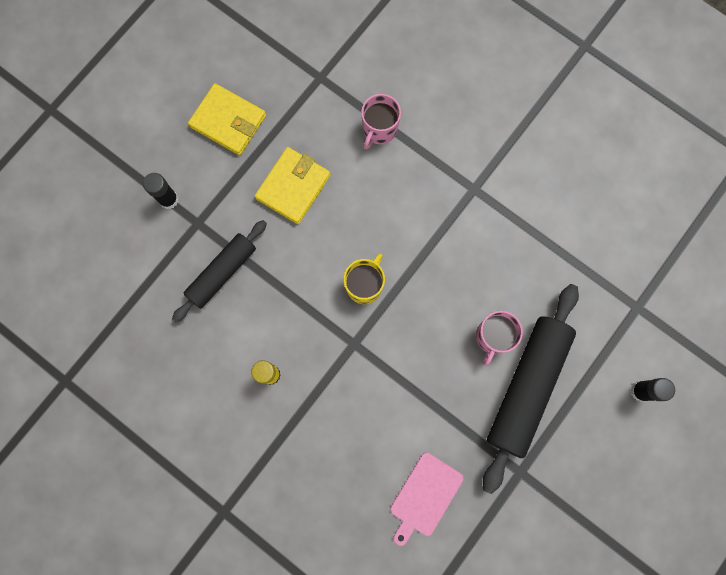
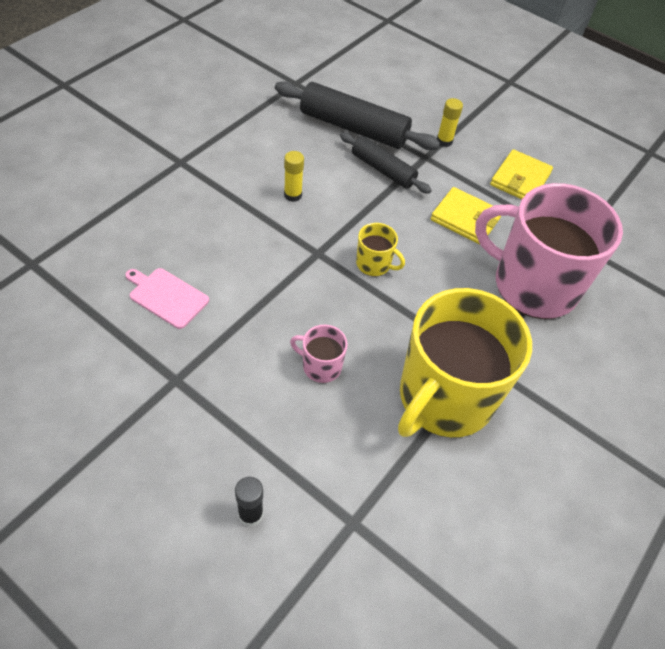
camera: 85 degrees right, 25 degrees down
black glue stick [143,173,179,209] -> yellow glue stick [437,98,463,147]
pink mug [361,94,401,149] -> pink mug [475,183,623,319], size x2.44
black rolling pin [483,284,579,494] -> black rolling pin moved to [275,81,440,150]
none -> yellow mug [398,288,532,438]

